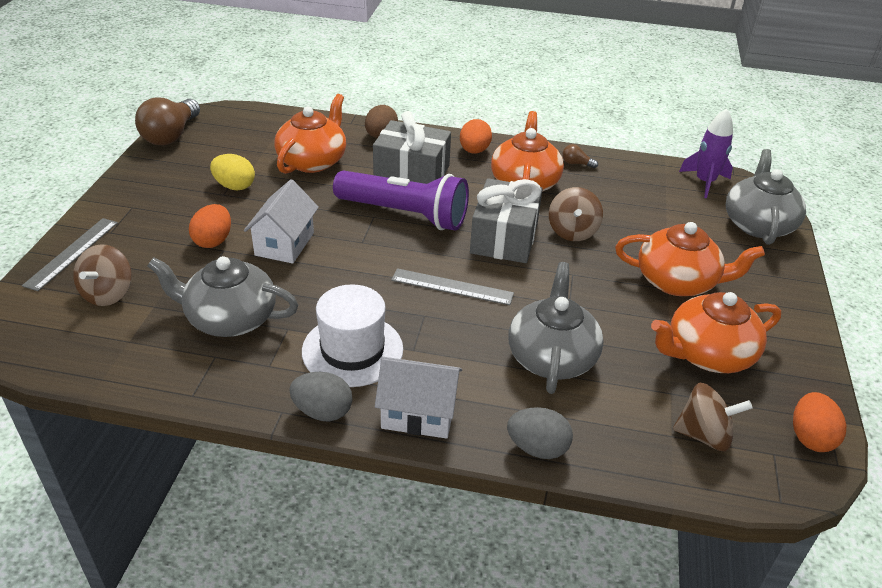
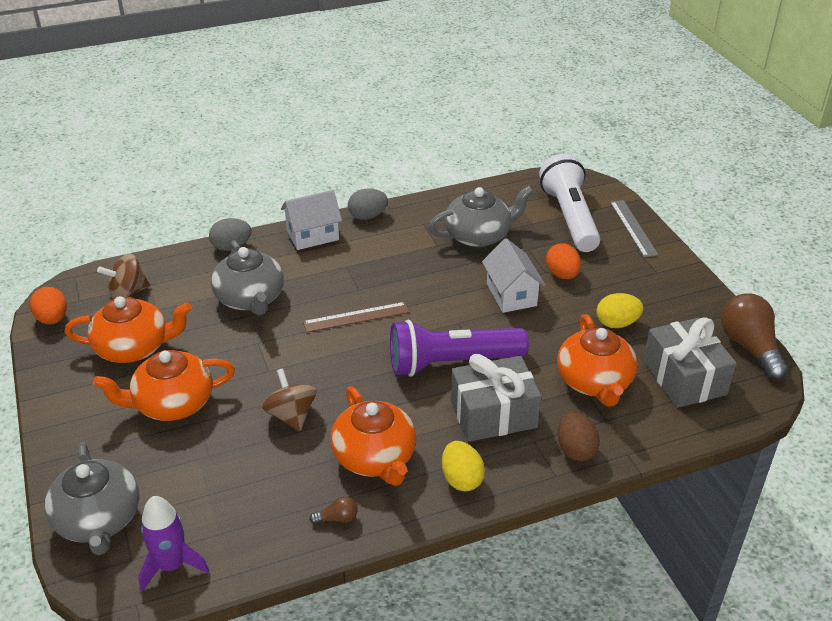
camera: 150 degrees right, 0 degrees up
brown spinning top [73,244,132,306] -> white flashlight [539,154,600,252]
white hat [302,284,403,387] -> none
grey ruler [391,268,514,305] -> brown ruler [303,302,410,333]
orange egg [460,119,492,154] -> yellow egg [442,441,485,491]
grey gift [470,178,542,263] -> grey gift moved to [643,317,737,408]
orange teapot [651,292,781,373] -> orange teapot turned 45 degrees clockwise [64,296,192,363]

